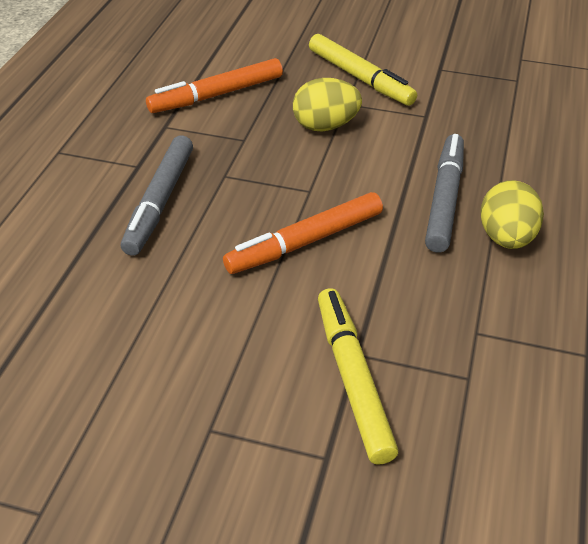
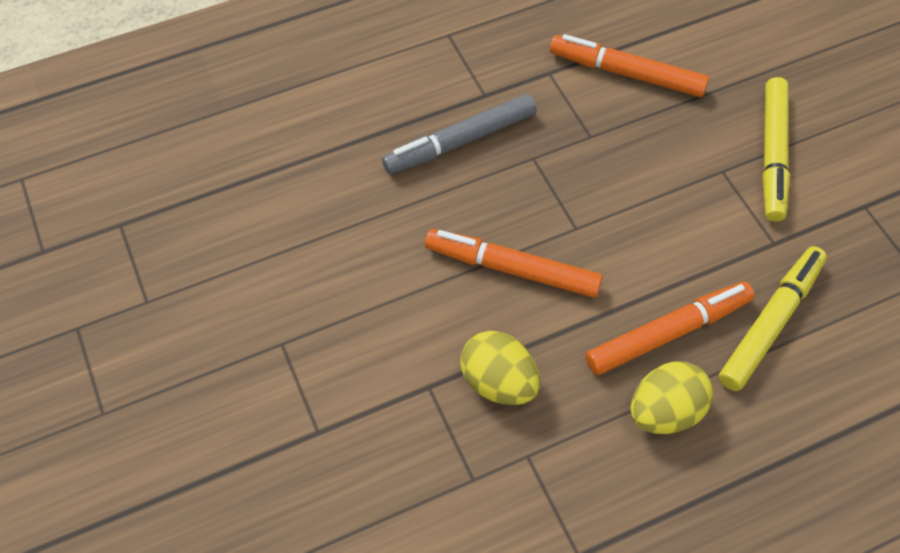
camera: 50 degrees right, 15 degrees up
yellow egg [293,78,362,131] -> yellow egg moved to [460,331,540,405]
yellow marker [318,288,398,465] -> yellow marker moved to [718,246,827,391]
grey marker [425,134,464,253] -> orange marker [586,282,754,375]

